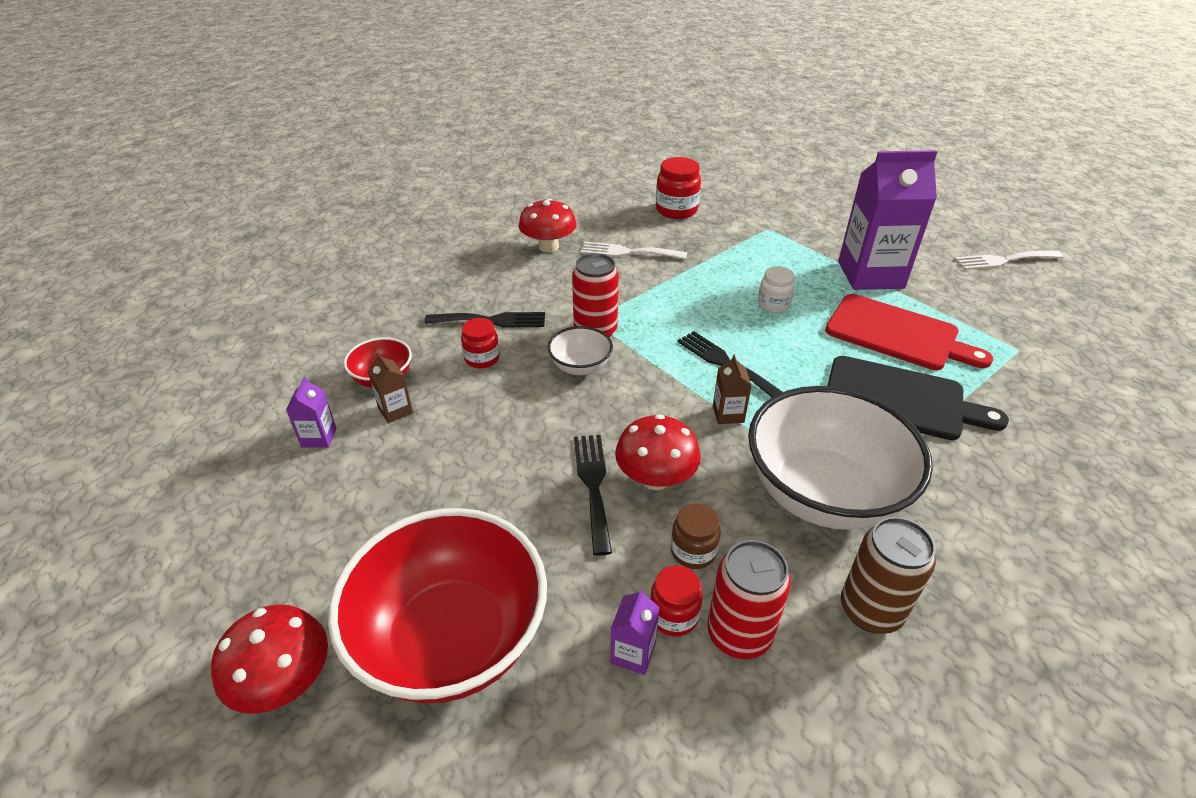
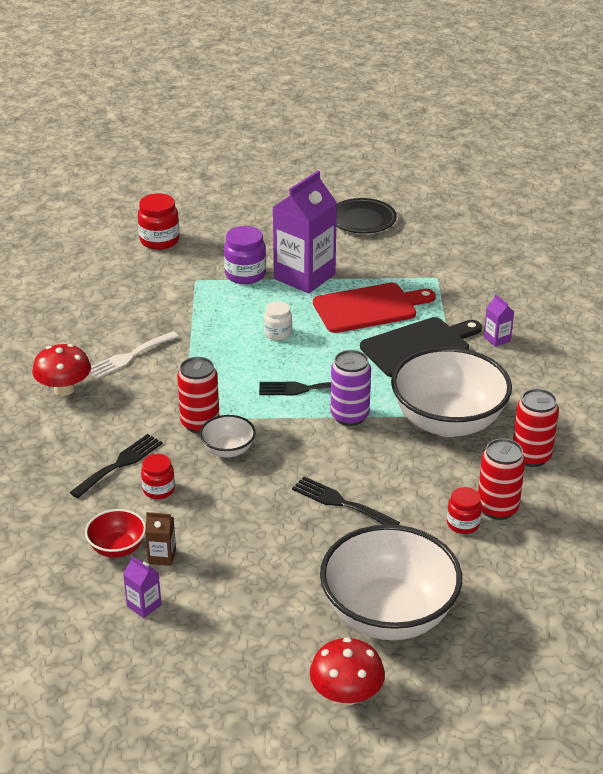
camera: 50 degrees left, 5 degrees down
red bowl [328,508,547,703] -> white bowl [320,524,462,640]
purple carton [610,588,660,675] -> purple carton moved to [484,294,514,347]
red mushroom [615,414,701,490] -> none
red jar [656,157,701,219] -> red jar moved to [138,193,180,250]
brown jar [671,503,721,569] -> none
brown carton [713,354,752,424] -> purple can [330,350,371,426]
brown can [841,517,936,634] -> red can [513,389,559,467]
white fork [955,250,1063,270] -> black plate [336,198,397,234]
none -> purple jar [224,226,266,284]

